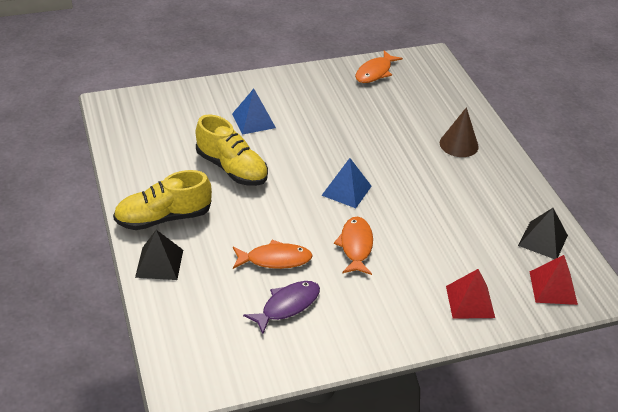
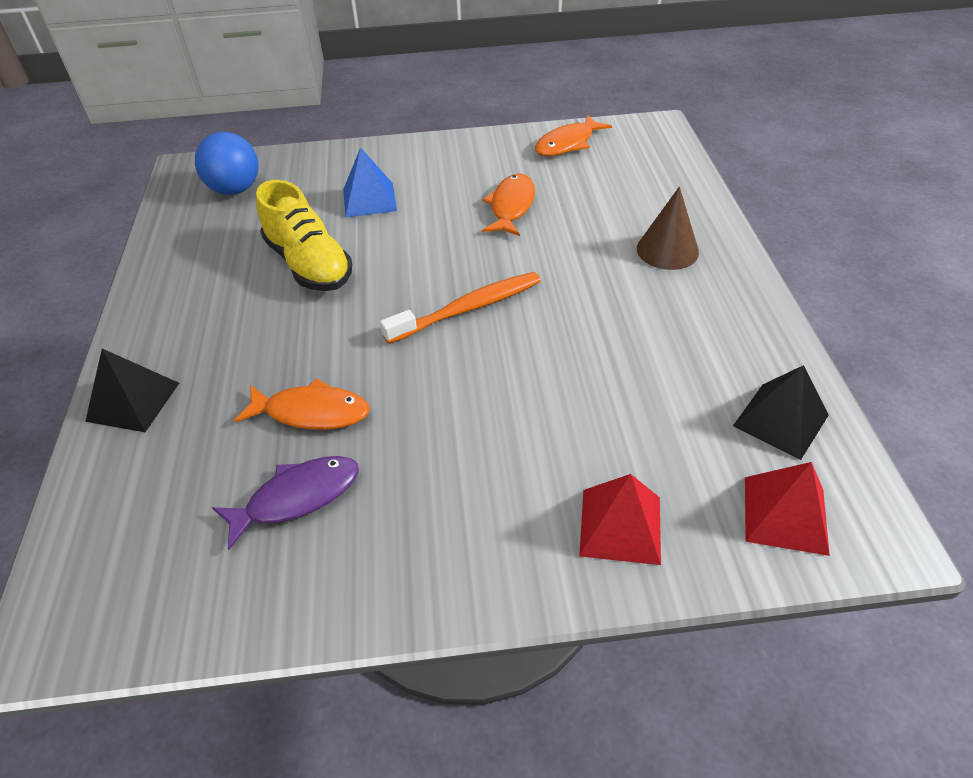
camera: 15 degrees right, 5 degrees up
yellow shoe [113,170,212,230] -> none
blue pyramid [321,158,372,208] -> orange toothbrush [380,272,541,344]
orange fish [334,217,373,275] -> orange fish moved to [482,174,535,236]
none -> blue ball [195,132,259,195]

